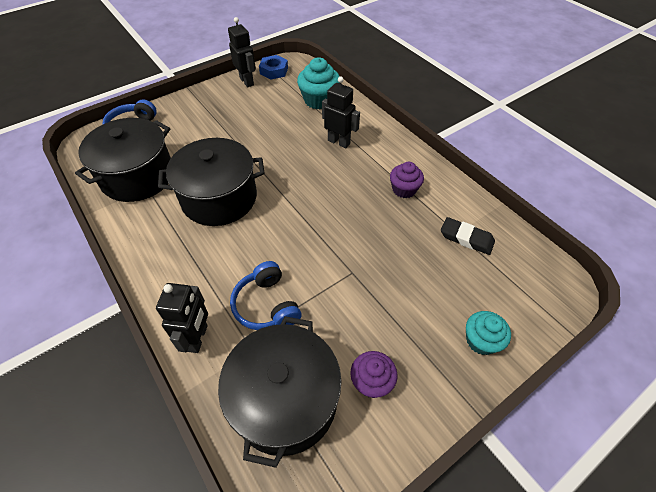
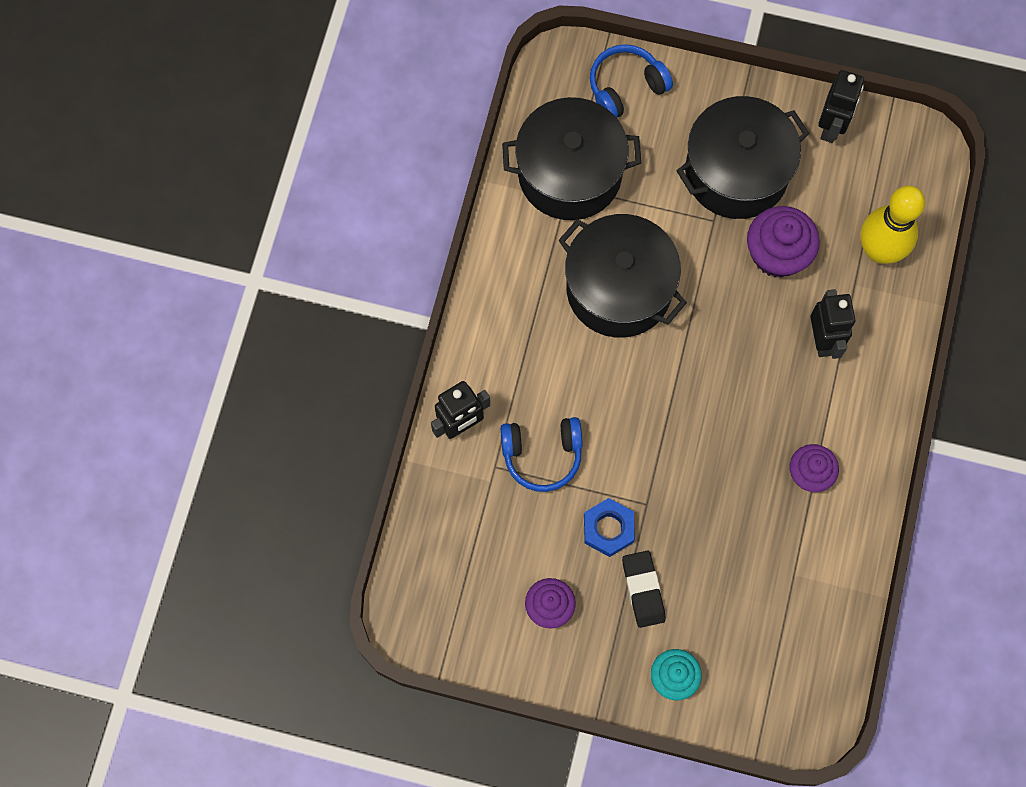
camera: 50 degrees right, 20 degrees up
black pot [218,316,342,468] -> black pot moved to [676,96,809,219]
blue headphones [230,261,301,330] -> blue headphones turned 120 degrees counterclockwise [500,417,582,492]
blue nut [259,55,288,80] -> blue nut moved to [584,498,635,557]
turquoise cupcake [297,57,340,109] -> yellow bowling pin [861,185,925,264]
black eraser [441,217,495,255] -> black eraser moved to [622,551,666,628]
none -> purple cupcake [747,206,820,278]

